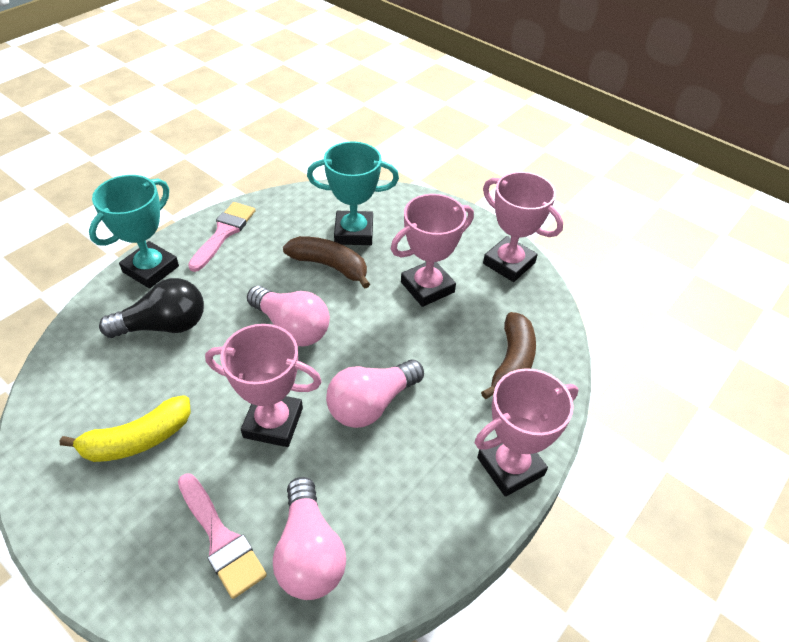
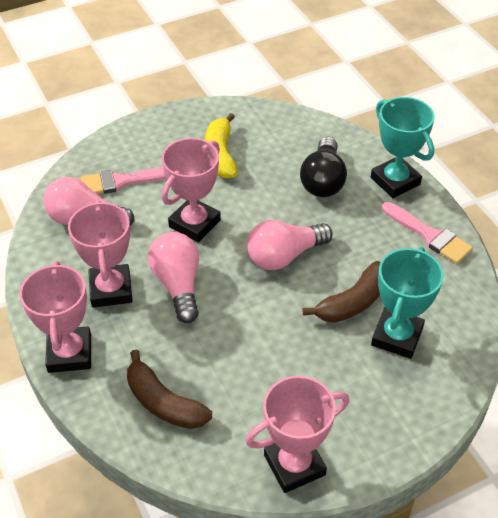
camera: 115 degrees right, 0 degrees up
pink trophy [391,194,474,307] -> pink trophy moved to [68,200,133,308]

